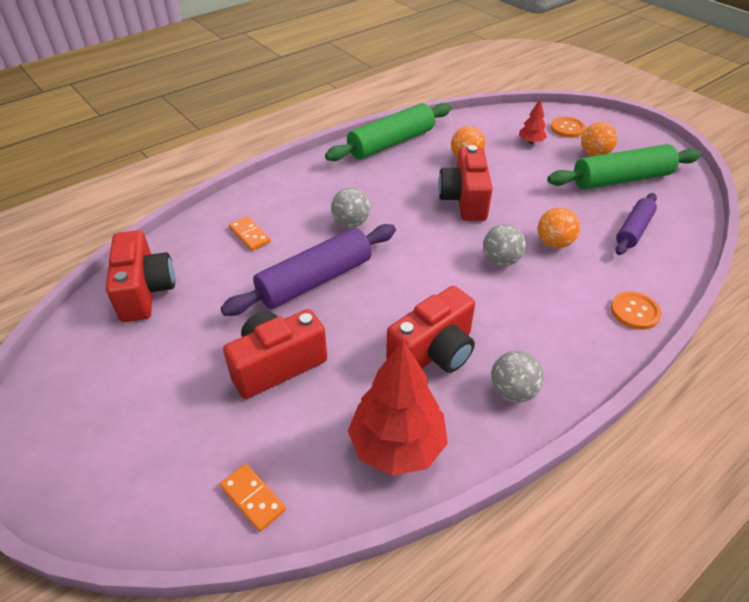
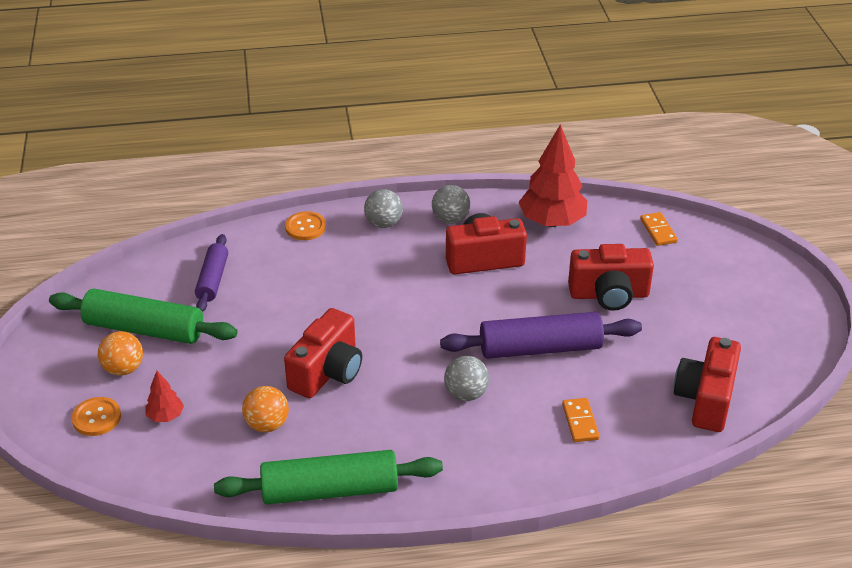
camera: 150 degrees left, 5 degrees down
grey ball [483,224,526,266] -> grey ball moved to [364,189,403,228]
orange ball [538,207,580,248] -> none
purple rolling pin [615,193,657,255] -> purple rolling pin turned 60 degrees counterclockwise [195,234,228,312]

